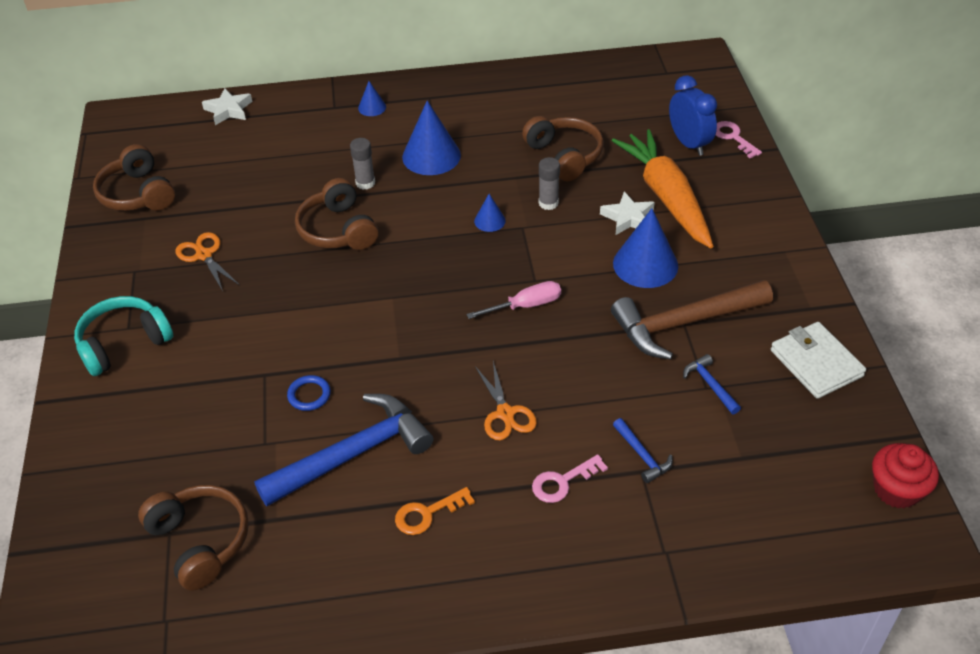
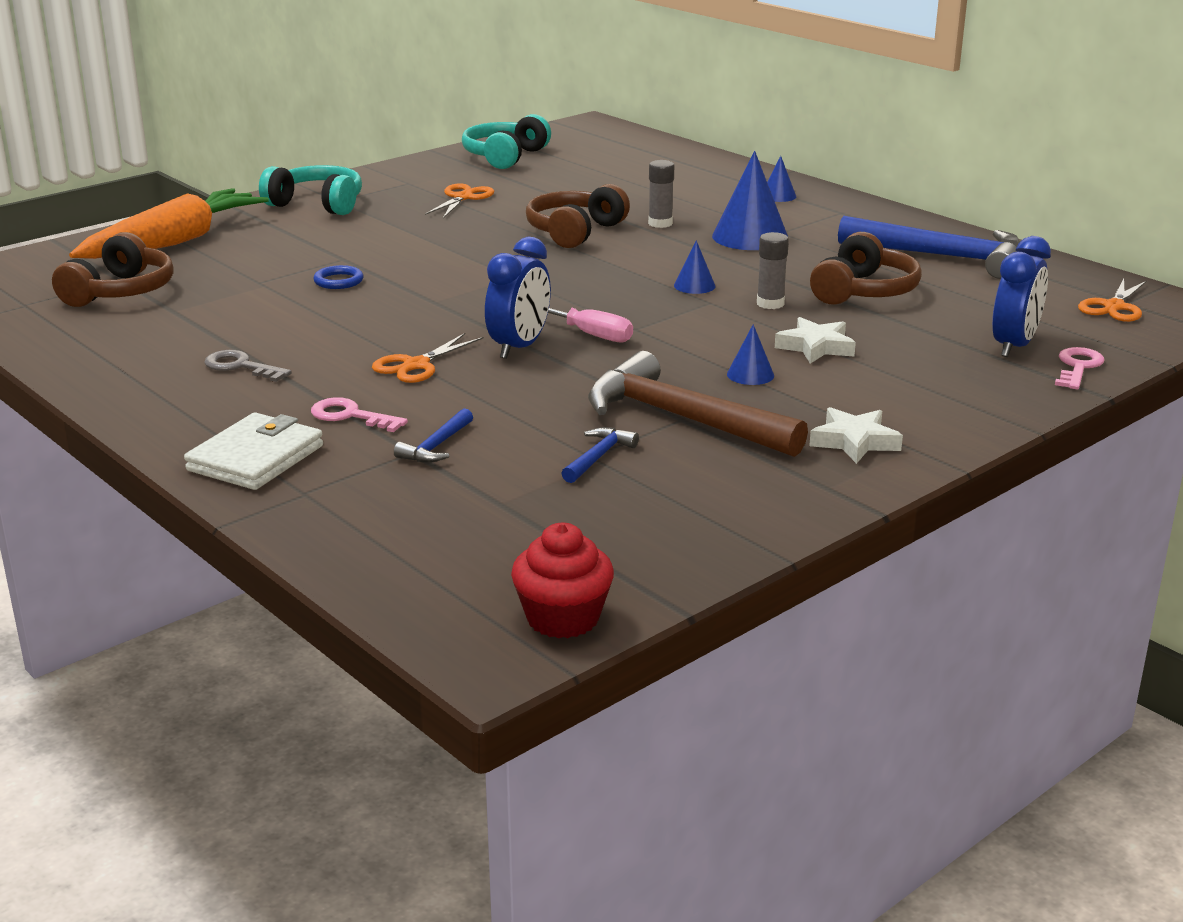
camera: 55 degrees right, 20 degrees down
brown headphones [93,144,175,211] -> turquoise headphones [462,114,551,169]
white star [202,88,252,125] -> white star moved to [809,407,903,464]
blue hammer [254,394,433,506] -> blue hammer moved to [838,216,1020,279]
orange key [395,487,475,535] -> grey key [204,350,292,382]
orange carrot [612,129,713,248] -> orange carrot moved to [69,188,269,259]
blue cone [613,208,678,288] -> blue cone [727,324,774,385], size x0.50
white wallet [771,322,866,399] -> white wallet moved to [184,413,323,490]
none -> blue clock [485,237,551,359]
none -> orange scissors [1078,279,1147,322]

